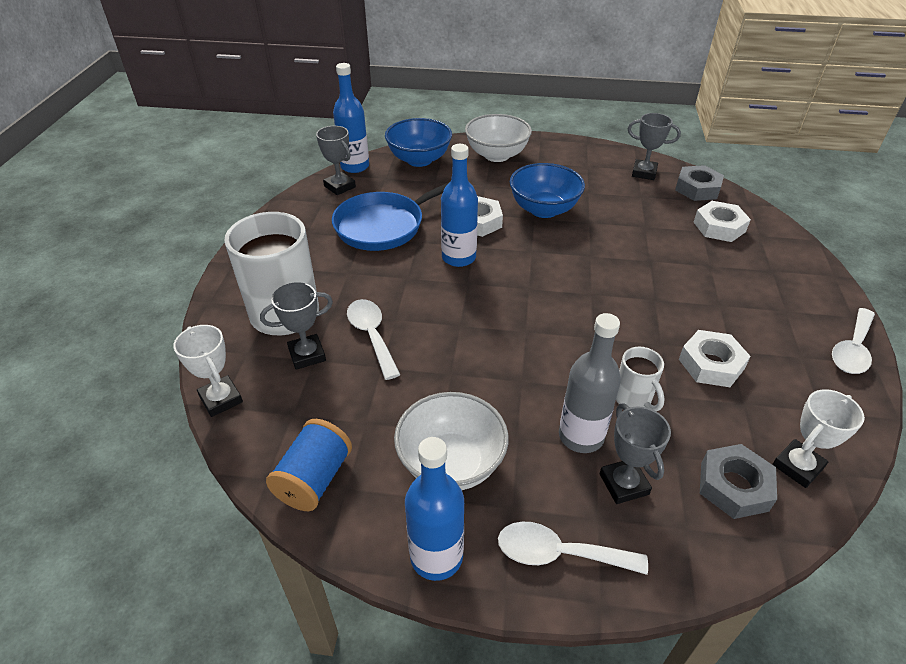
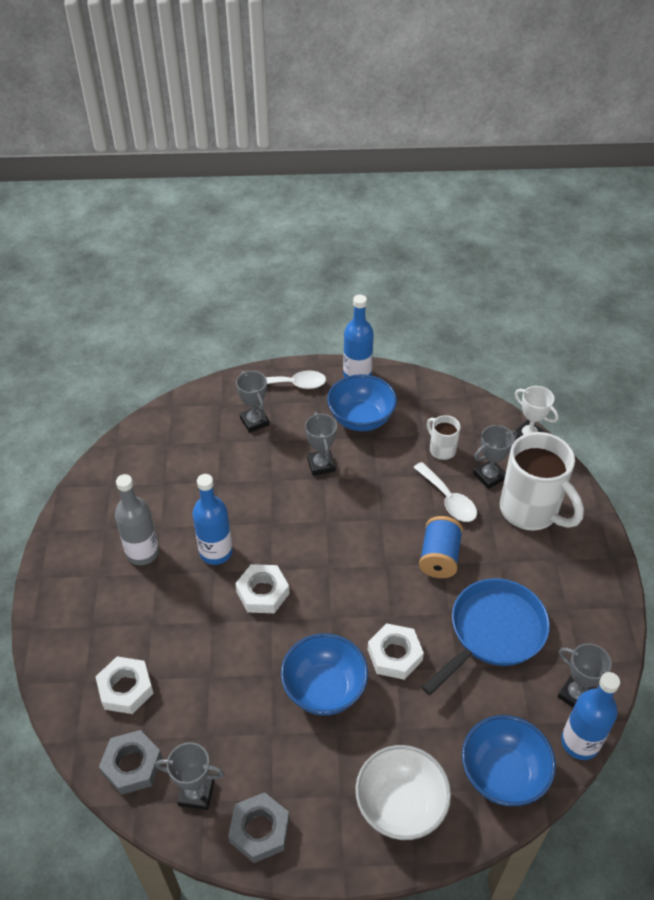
camera: 170 degrees right, 5 degrees up
blue spool [266,419,352,511] -> blue spool moved to [419,516,463,578]
white bowl [394,392,509,490] -> blue bowl [327,374,397,431]
blue bottle [441,144,478,267] -> blue bottle moved to [192,474,233,565]
grey bottle [559,313,621,453] -> grey bottle moved to [115,474,159,565]
white mug [616,347,665,411] -> white mug moved to [427,415,461,460]
white nut [679,330,751,387] -> white nut moved to [235,564,289,613]
grey nut [700,444,777,519] -> grey nut moved to [228,792,289,863]
white trophy [772,389,865,488] -> none
white spoon [832,308,875,374] -> none
none -> grey trophy [305,412,337,476]

